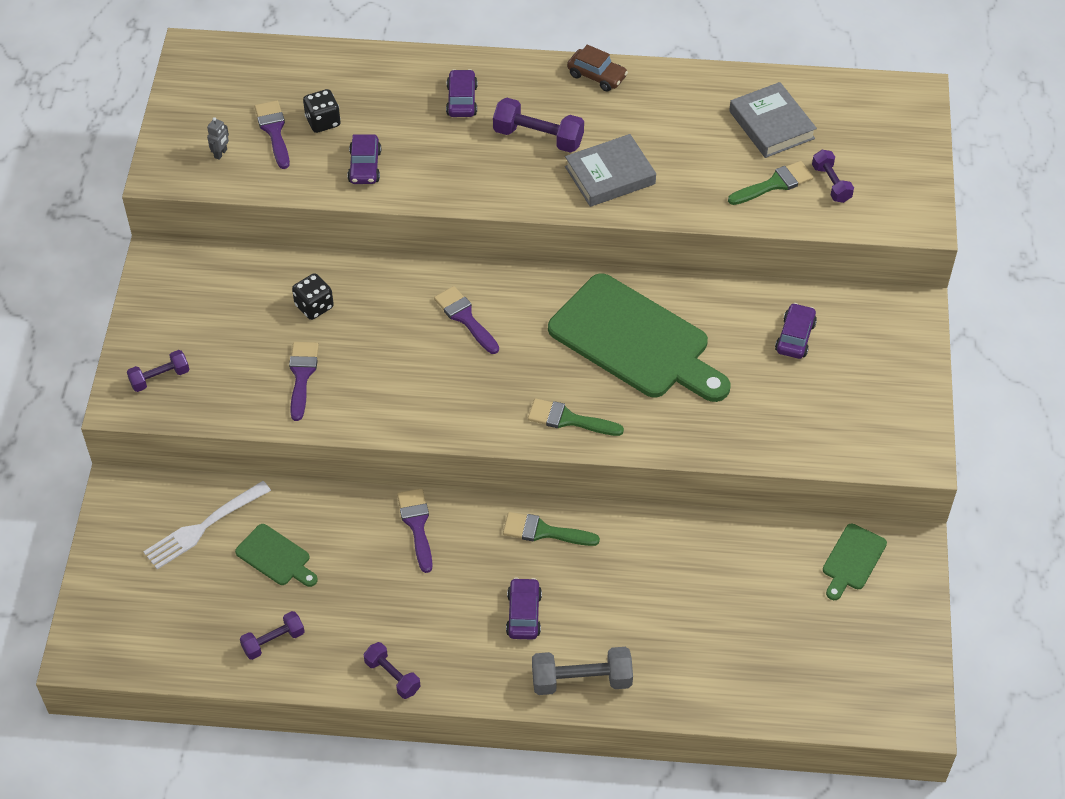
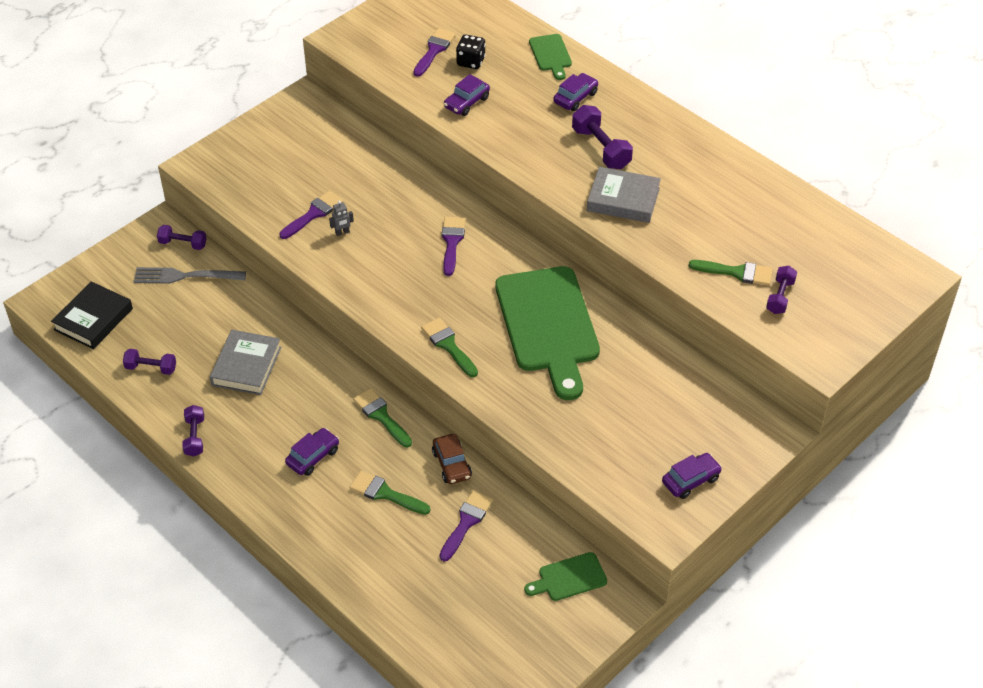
camera: 40 degrees right, 5 degrees down
purple dumbbell [127,350,190,392] -> purple dumbbell moved to [157,225,207,250]
white fork [143,481,271,569] -> grey fork [133,267,246,284]
grey robot [207,117,229,160] -> grey robot moved to [329,201,354,236]
green cutting board [235,524,318,587] -> green cutting board moved to [529,34,572,80]
black dice [292,273,334,320] -> none
purple brush [397,488,433,573] -> purple brush moved to [439,490,493,561]
grey dumbbell [532,647,633,695] -> none
brown car [567,45,628,91] -> brown car moved to [432,434,472,484]
grey book [729,82,817,158] -> grey book moved to [210,330,281,395]
purple car [775,303,817,359] -> purple car moved to [662,453,722,499]
none -> black book [51,281,133,349]
none -> green brush [349,471,430,515]

